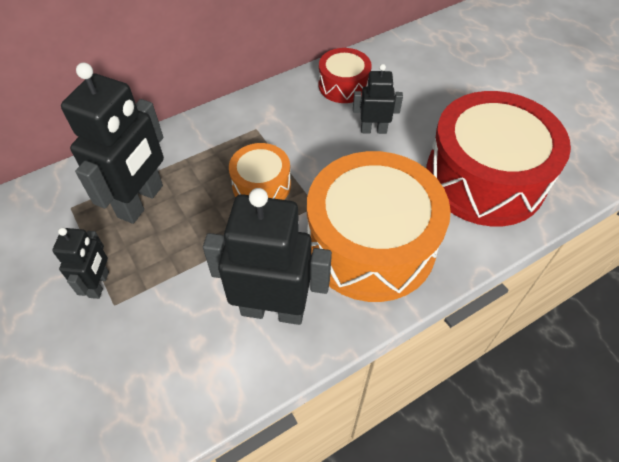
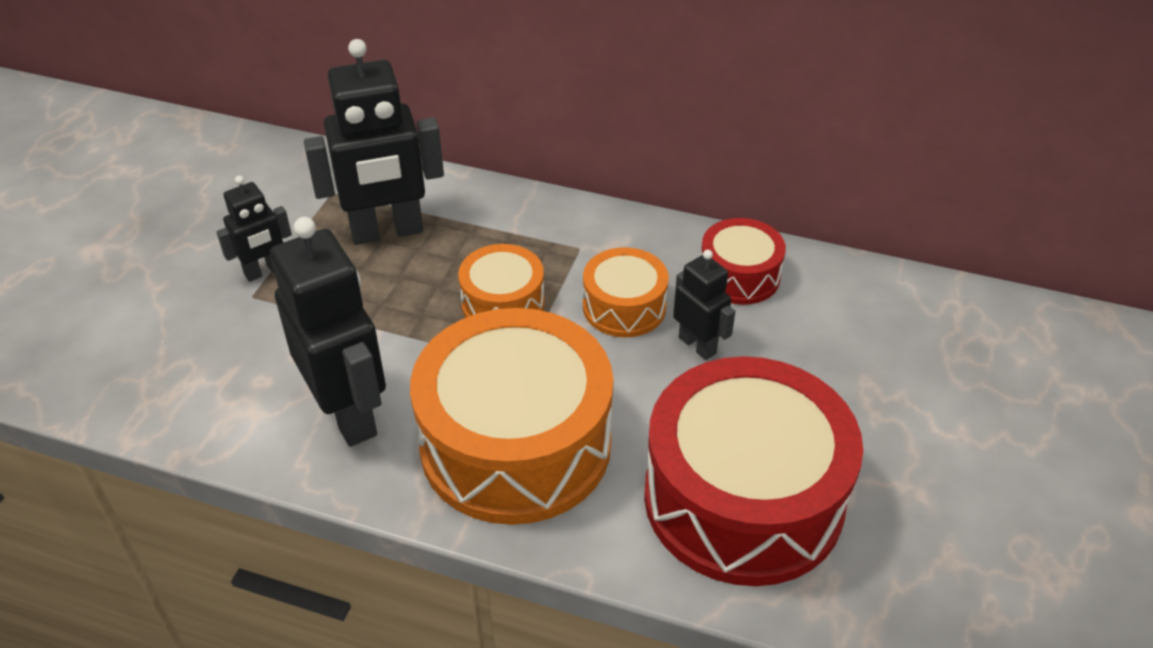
camera: 50 degrees right, 10 degrees down
none -> orange drum [583,247,669,337]

